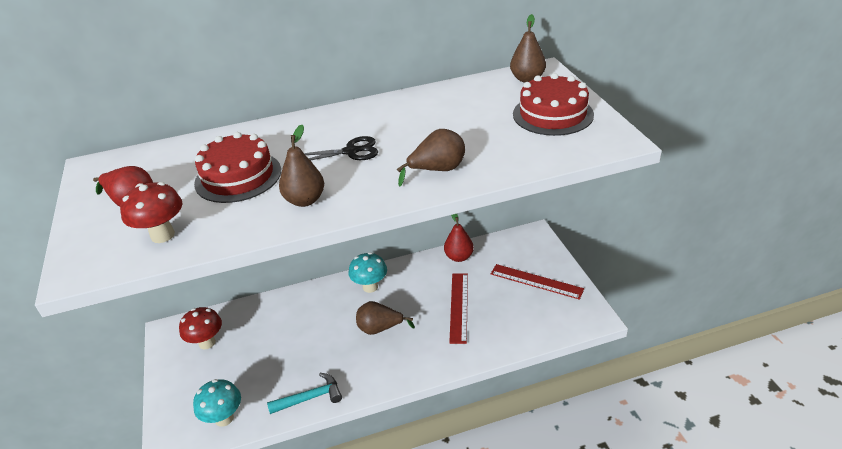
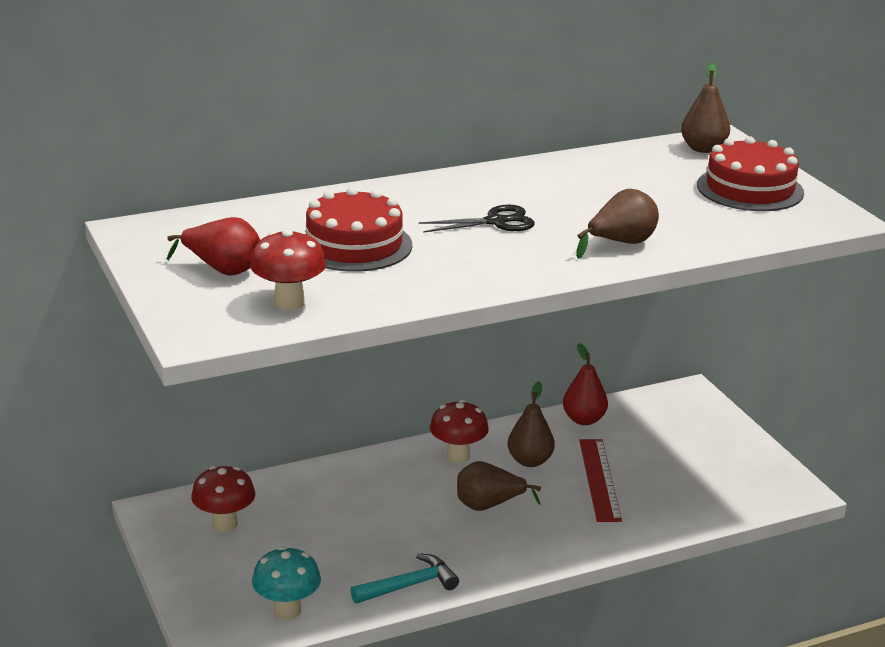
camera: 10 degrees left, 10 degrees down
brown pear [279,125,324,207] -> brown pear moved to [508,381,555,467]
turquoise mushroom [349,252,387,293] -> red mushroom [430,400,489,463]
red ruler [491,264,584,300] -> none

